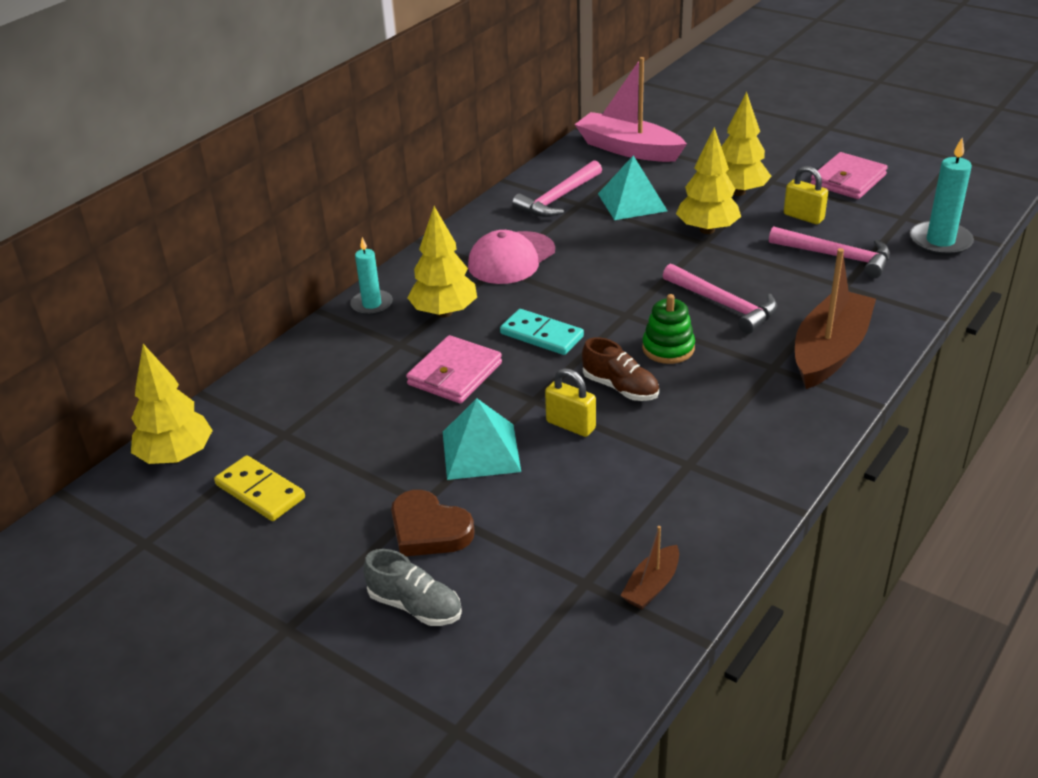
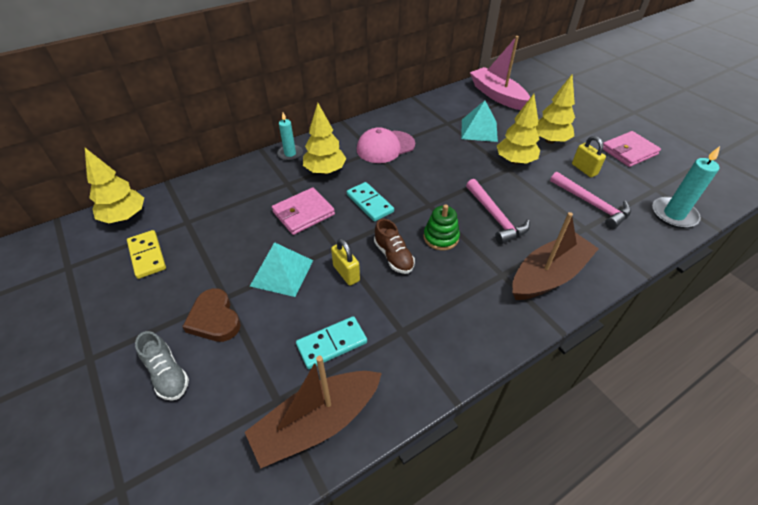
camera: 20 degrees right, 10 degrees up
pink hammer [512,160,602,217] -> none
brown boat [620,526,679,609] -> brown boat [245,356,382,469], size x2.12
none -> turquoise domino [296,316,367,369]

